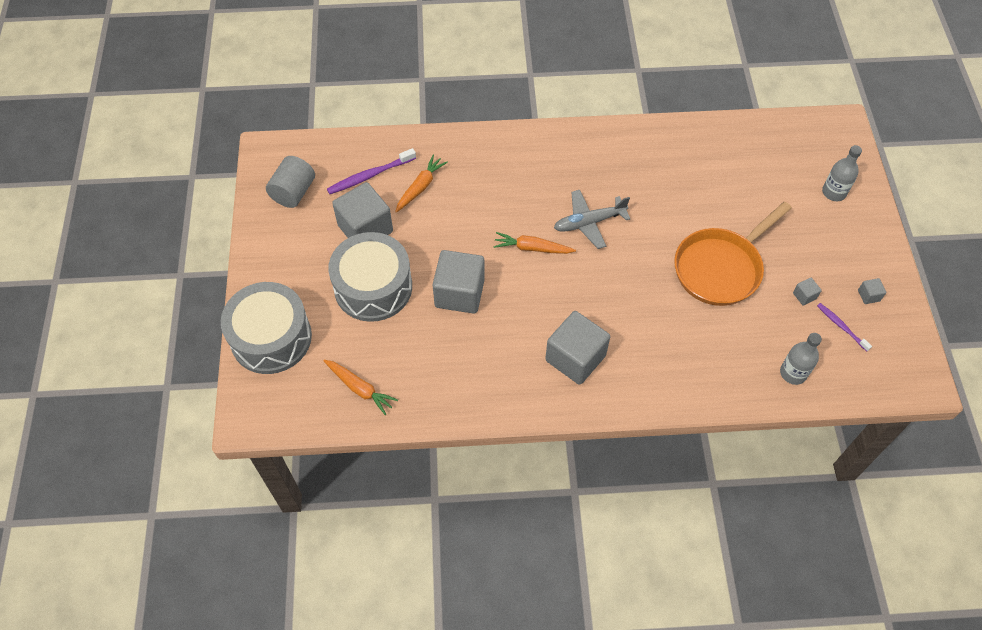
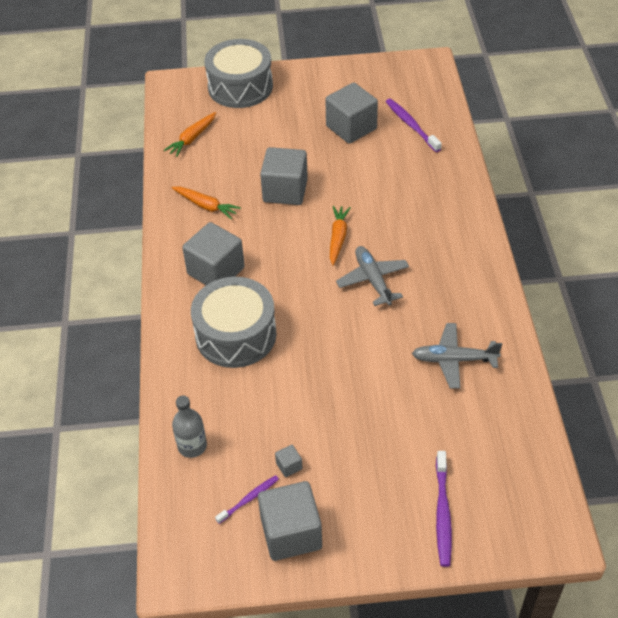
camera: 90 degrees right, 10 degrees down
grey cylinder [266,156,315,208] -> none
grey drum [328,232,412,322] -> grey drum moved to [191,277,277,368]
orange carrot [395,155,448,213] -> orange carrot moved to [171,187,241,219]
orange pan [674,202,792,306] -> none
grey bottle [822,145,862,201] -> purple toothbrush [436,451,452,567]
grey cube [858,278,886,304] -> grey cube [258,481,322,561], size x2.45
none -> grey plane [412,323,502,389]

